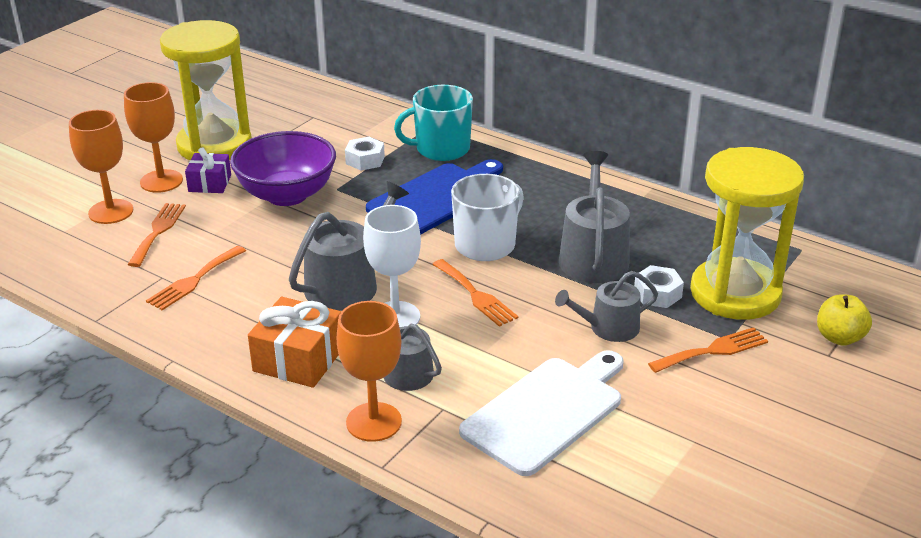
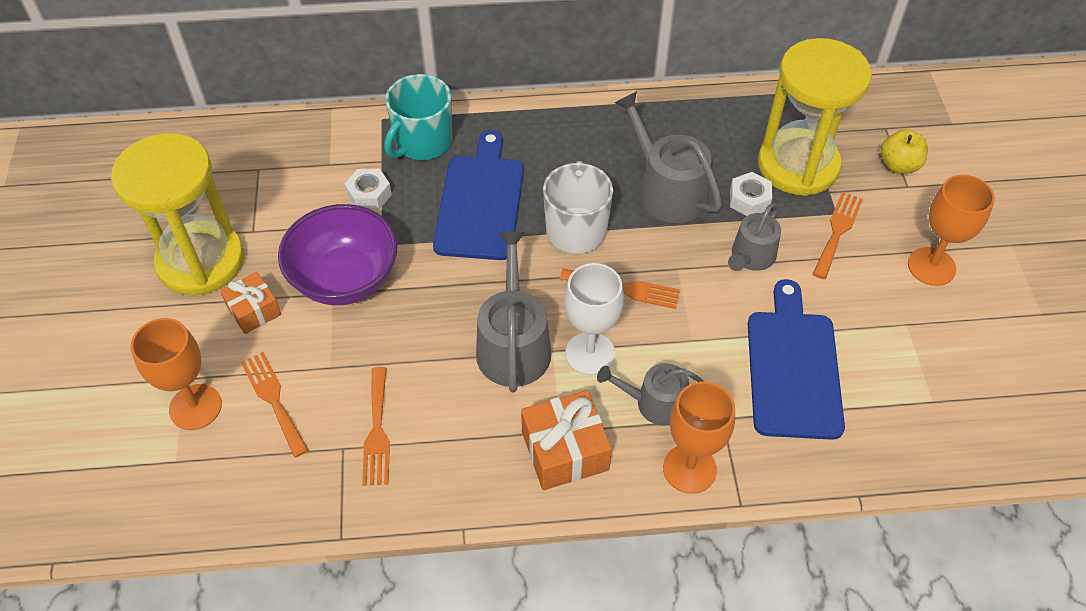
camera: 40 degrees left, 20 degrees up
orange goblet [124,82,183,193] -> orange goblet moved to [908,175,995,286]
purple gift [185,147,231,193] -> orange gift [220,272,281,334]
white cutting board [459,350,624,476] -> blue cutting board [748,279,845,440]

